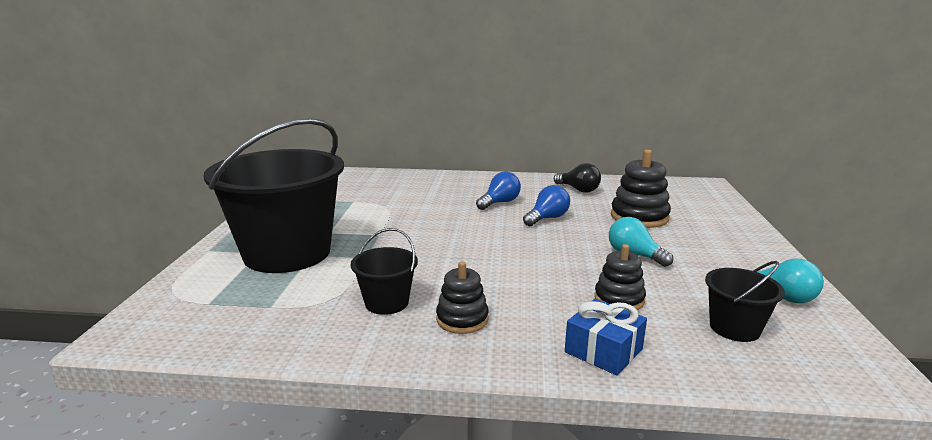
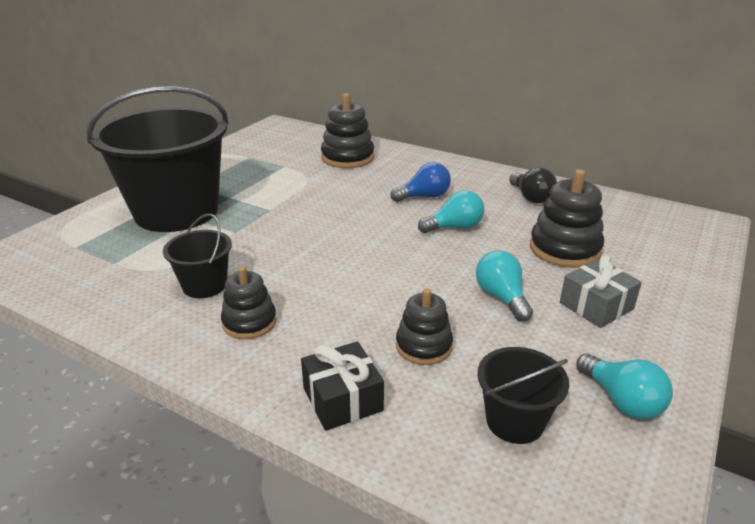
camera: 25 degrees right, 10 degrees up
blue light bulb [523,185,570,226] -> turquoise light bulb [418,190,484,233]
blue gift [565,299,647,376] -> black gift [301,341,384,431]
none -> black stacking toy [321,93,374,168]
none -> grey gift [560,255,642,328]

